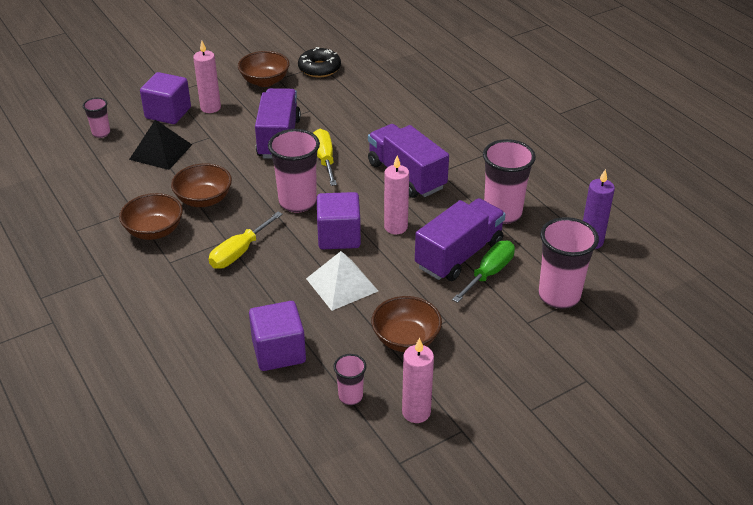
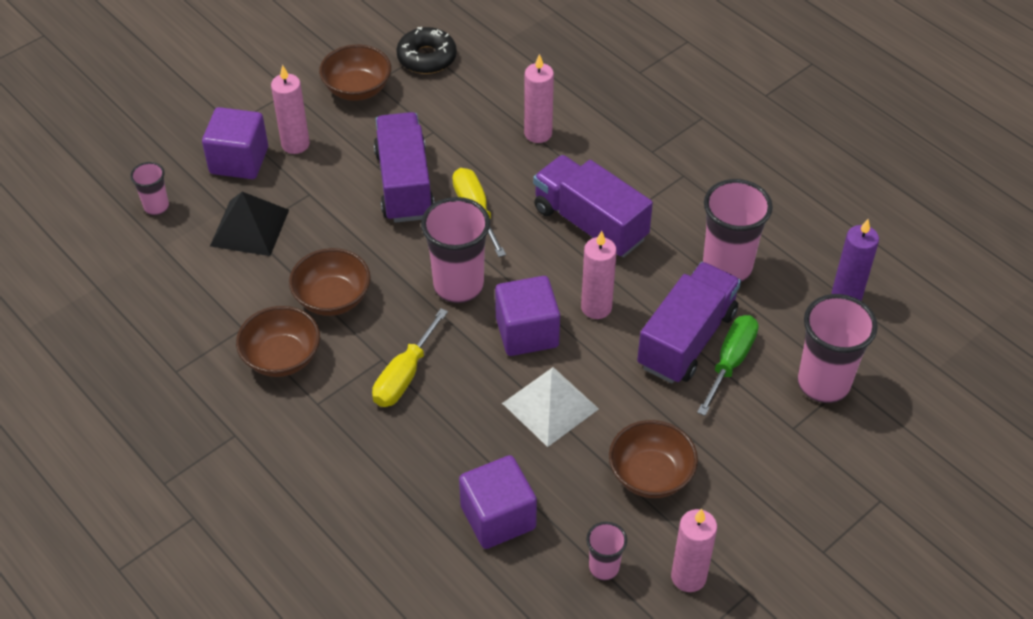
camera: 10 degrees left, 10 degrees up
none -> pink candle [524,54,554,143]

